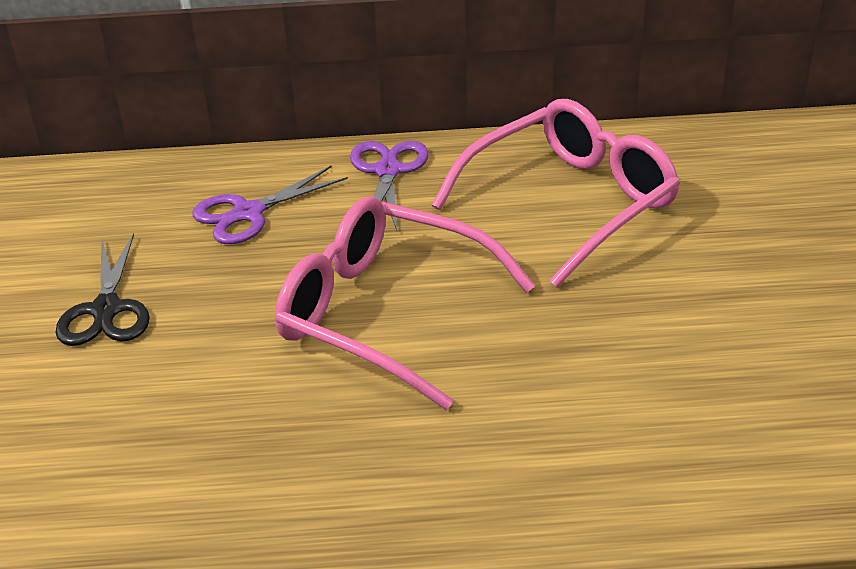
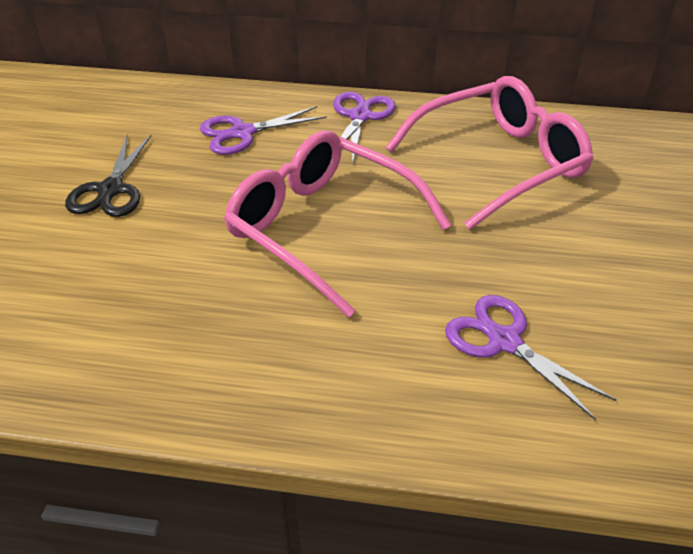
camera: 10 degrees right, 5 degrees up
none -> purple scissors [445,295,616,420]

